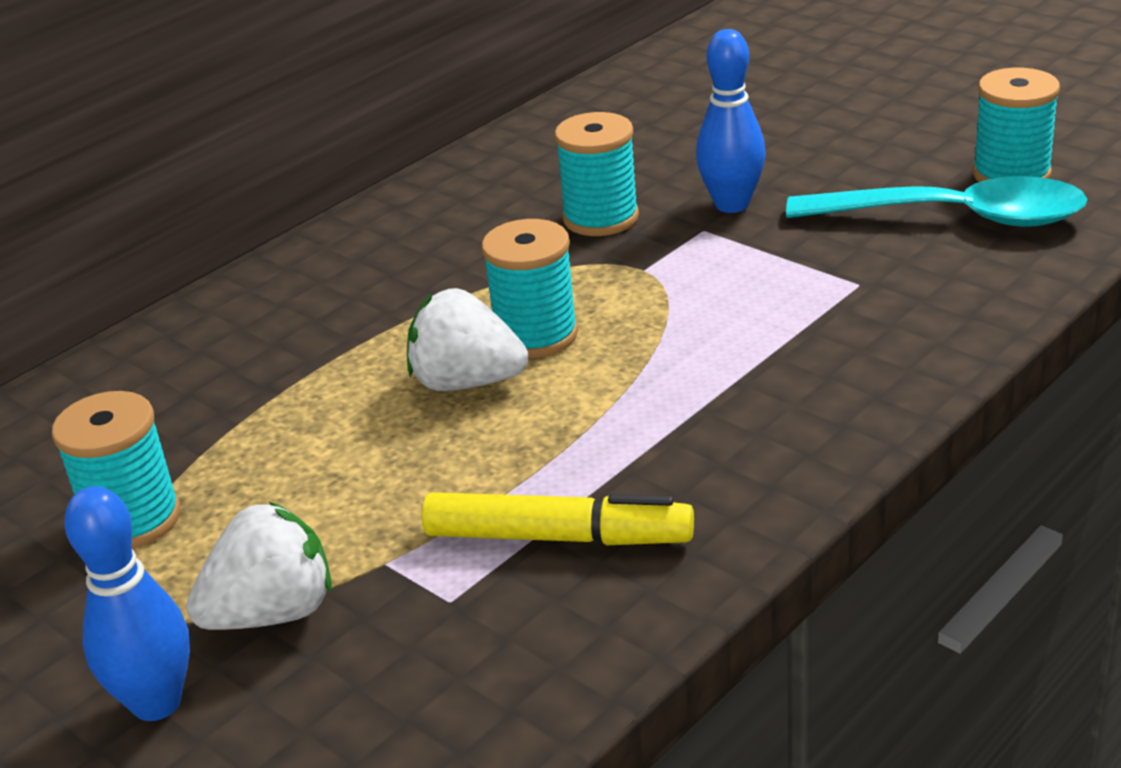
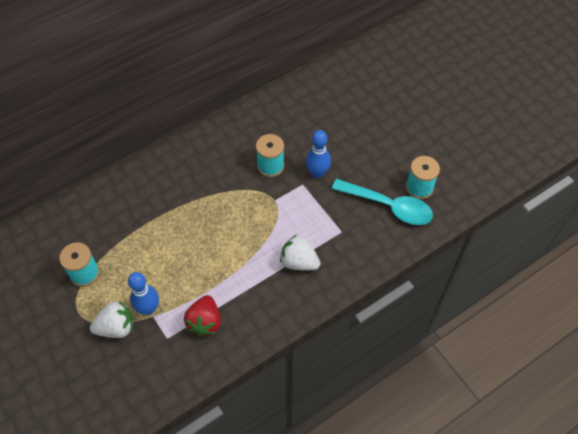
camera: 10 degrees right, 25 degrees up
blue bowling pin [64,486,190,721] -> blue bowling pin moved to [128,272,159,315]
white strawberry [407,288,528,391] -> white strawberry moved to [280,235,321,270]
yellow marker [422,492,694,545] -> red strawberry [184,295,221,337]
turquoise spool [482,219,578,358] -> none

